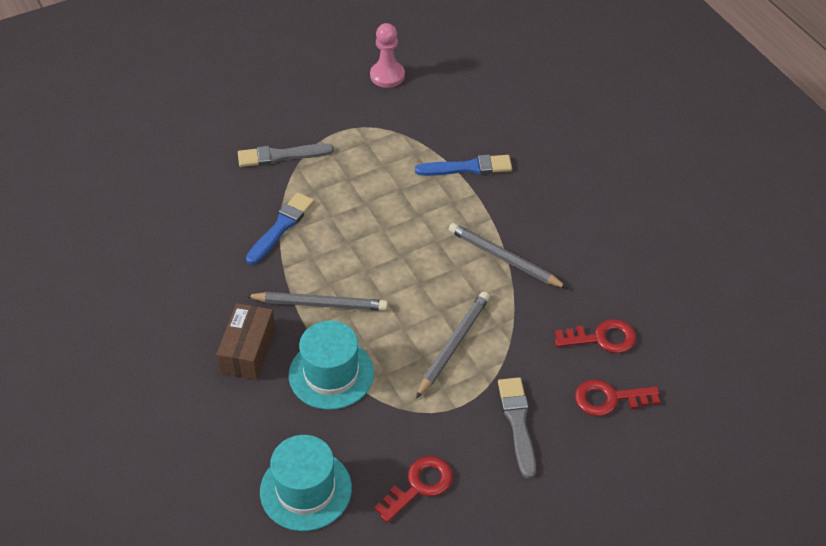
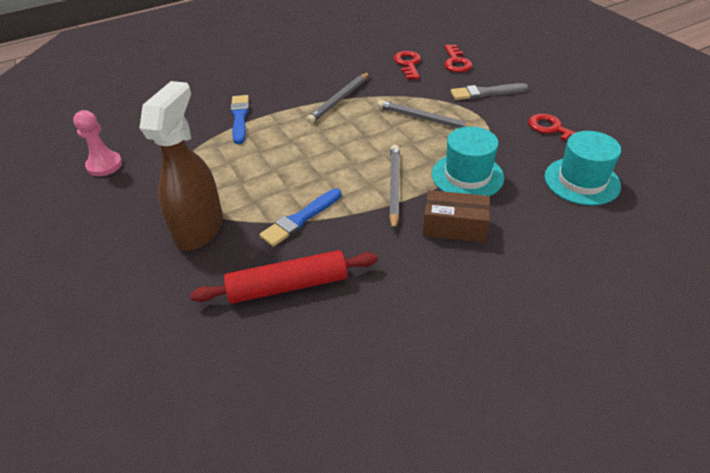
camera: 90 degrees left, 5 degrees down
grey brush [238,144,334,167] -> brown spray bottle [140,81,223,251]
blue brush [246,193,315,265] -> blue brush turned 75 degrees counterclockwise [259,188,341,247]
none -> red rolling pin [190,250,378,304]

